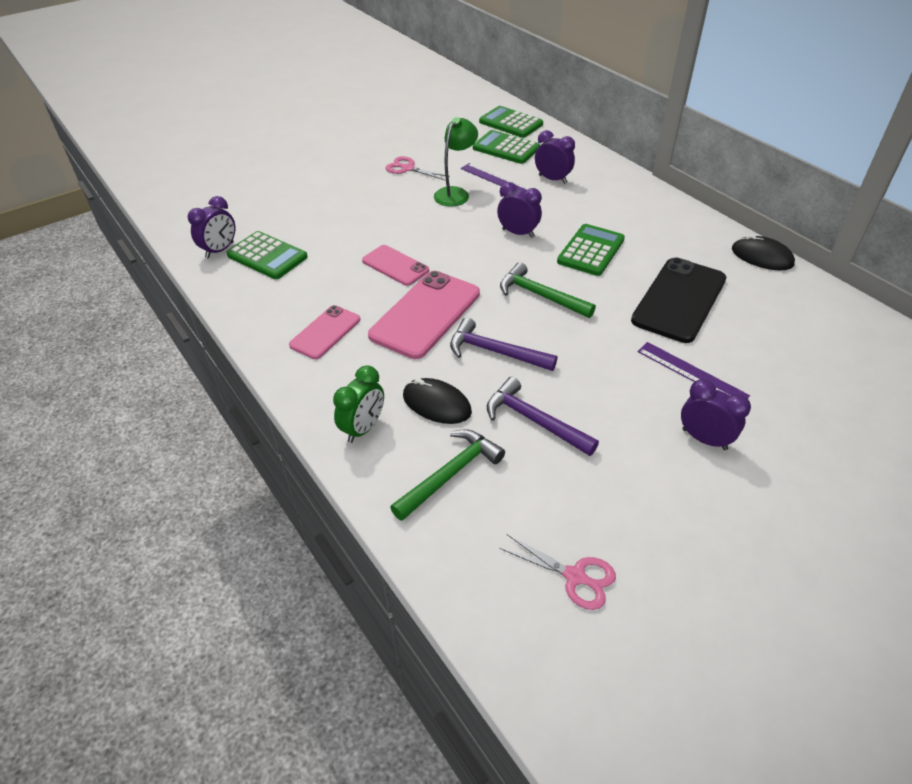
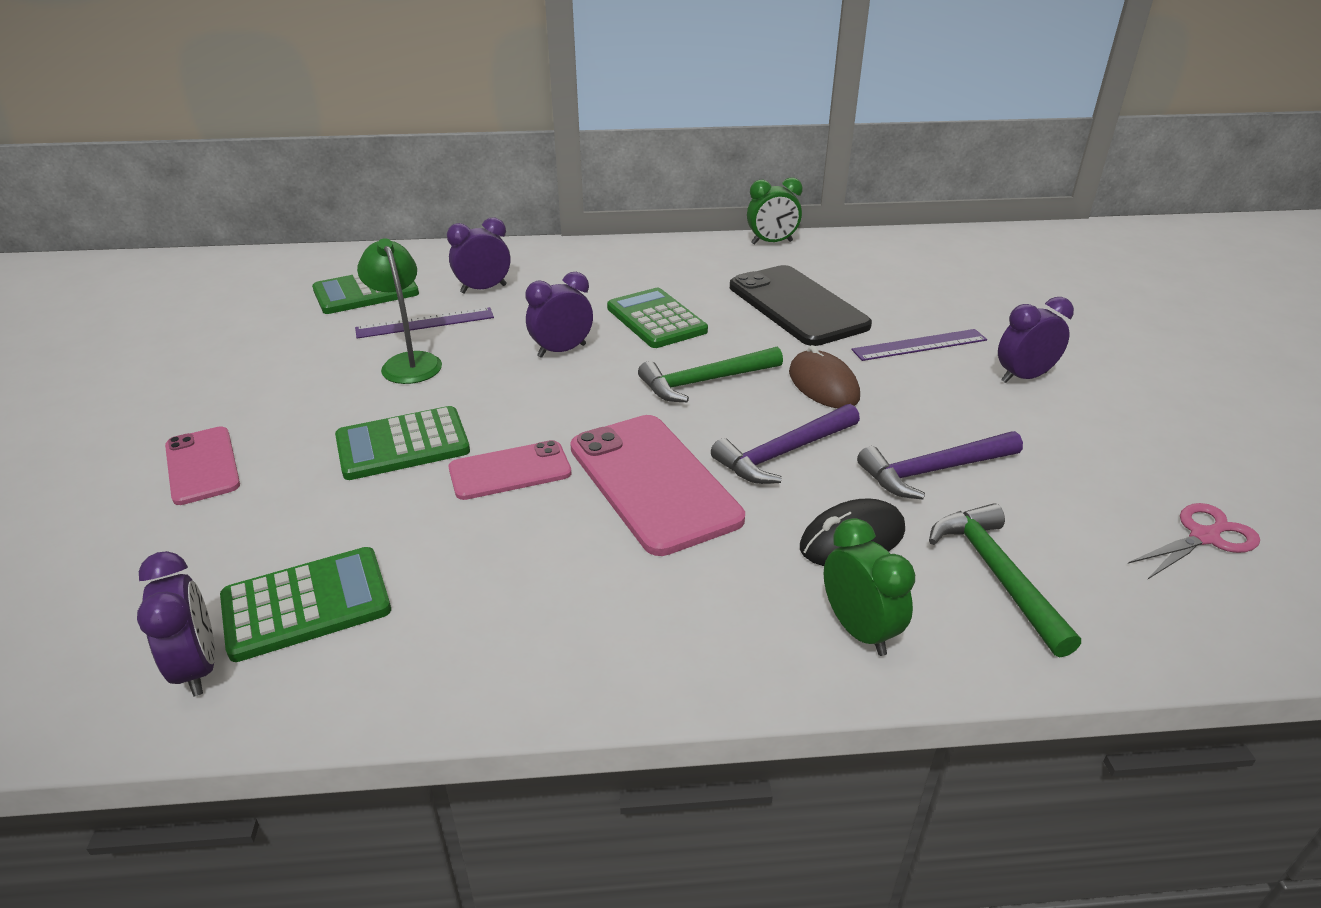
camera: 60 degrees left, 10 degrees down
pink phone [289,305,360,359] -> pink phone moved to [165,426,240,505]
pink scissors [386,156,450,180] -> none
green calculator [479,106,543,138] -> green calculator moved to [335,406,470,480]
black mouse [732,234,795,270] -> green clock [747,178,803,245]
none -> brown mouse [789,345,860,408]

